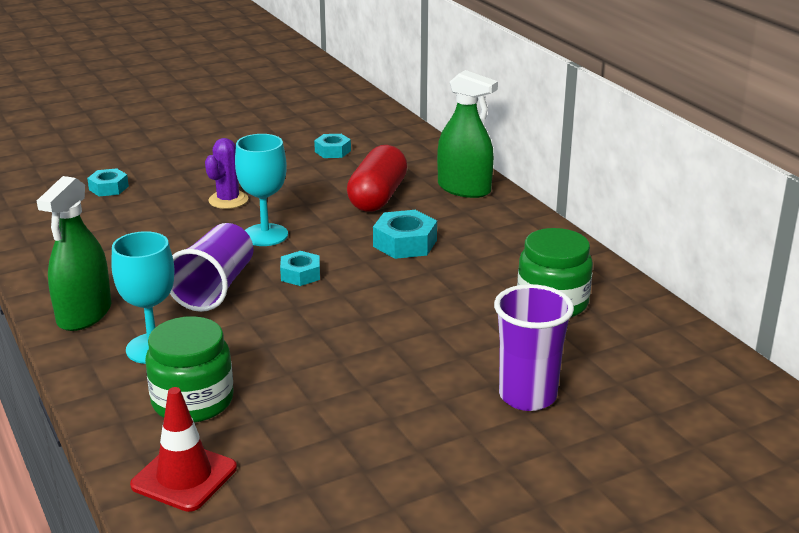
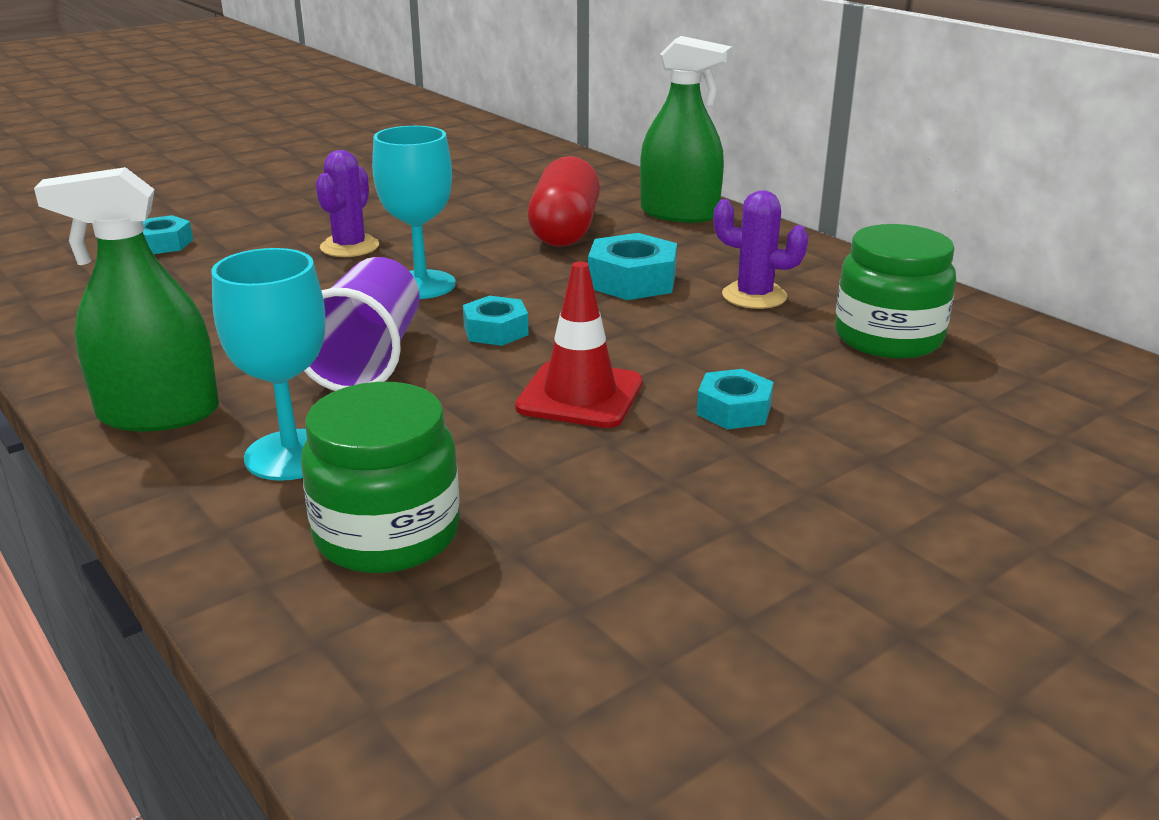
camera: 10 degrees left, 0 degrees up
green spray bottle [37,176,111,331] -> green spray bottle turned 75 degrees clockwise [34,167,219,432]
red traffic cone [130,387,237,512] -> red traffic cone moved to [515,262,643,428]
turquoise nut [314,134,351,158] -> turquoise nut moved to [697,369,773,429]
purple cup [494,284,574,411] -> none
none -> purple cactus [713,190,809,309]

